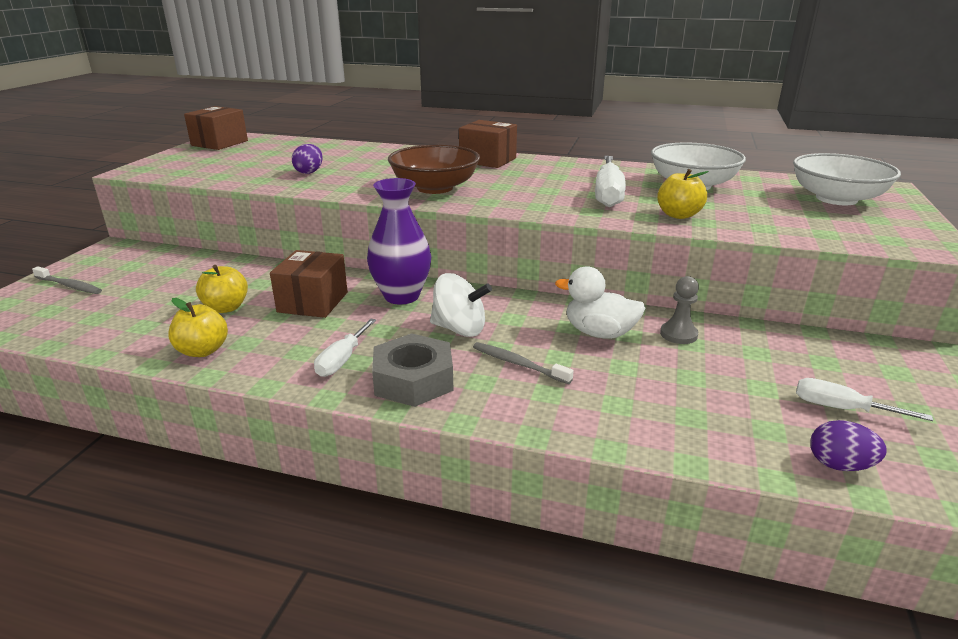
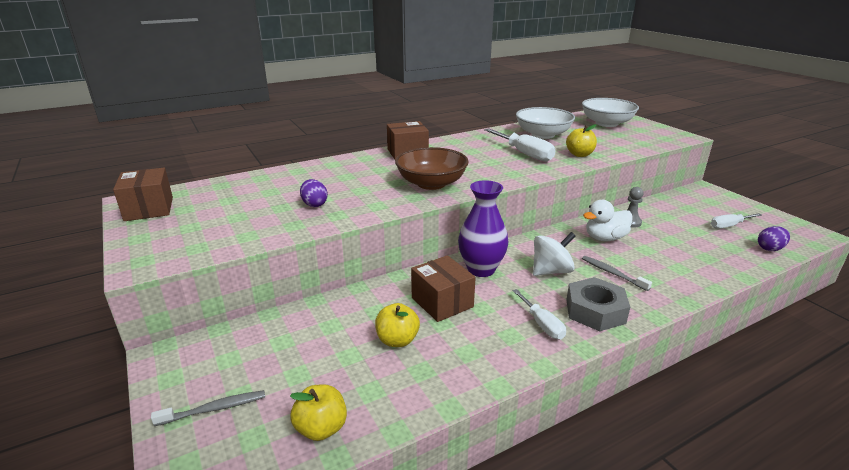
camera: 45 degrees left, 0 degrees up
yellow apple [168,298,228,357] -> yellow apple moved to [290,384,347,441]
grey toothbrush [473,342,574,384] -> grey toothbrush turned 60 degrees clockwise [582,256,652,291]

